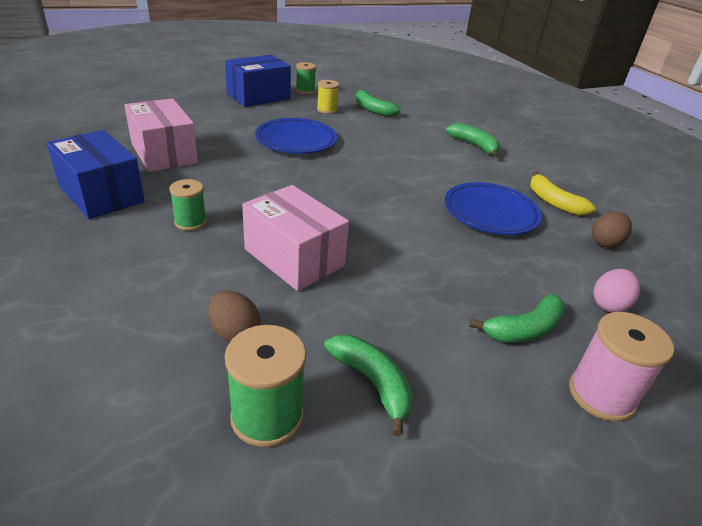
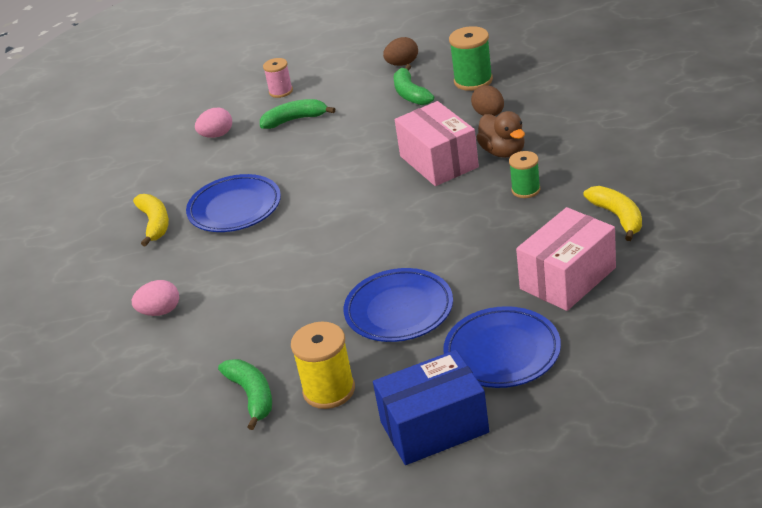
camera: 155 degrees left, 0 degrees up
blue box [47,130,145,219] -> yellow banana [584,186,642,241]
pink box [124,98,198,172] -> pink box turned 60 degrees clockwise [516,207,616,311]
green spool [296,62,316,94] -> none
yellow spool [317,80,339,114] -> yellow spool [291,322,355,409], size x1.56
green banana [446,123,500,157] -> pink egg [132,280,179,316]
pink spool [569,312,674,422] -> pink spool [263,58,293,98], size x0.64
brown egg [592,211,632,248] -> brown egg moved to [383,37,418,66]
none -> blue plate [443,306,561,388]
none -> brown duck [476,111,525,158]

